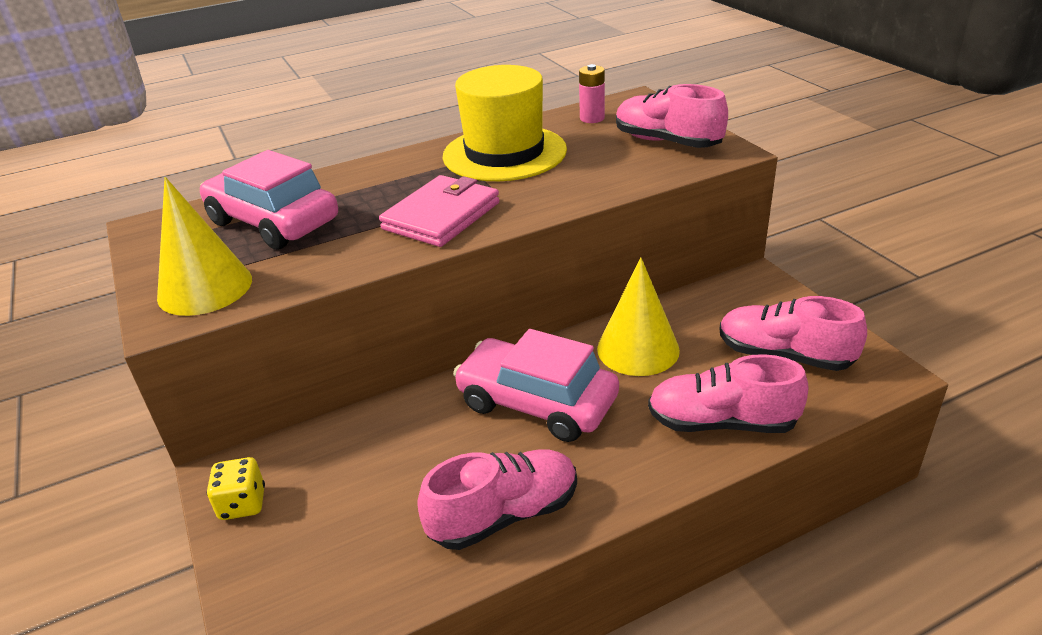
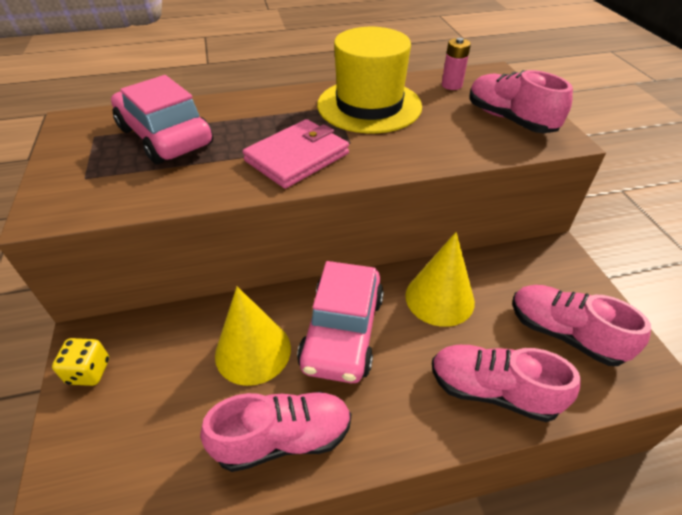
camera: 10 degrees right, 10 degrees up
yellow cone [157,177,252,316] -> yellow cone moved to [215,287,291,386]
pink car [453,329,619,442] -> pink car turned 120 degrees counterclockwise [297,261,384,383]

